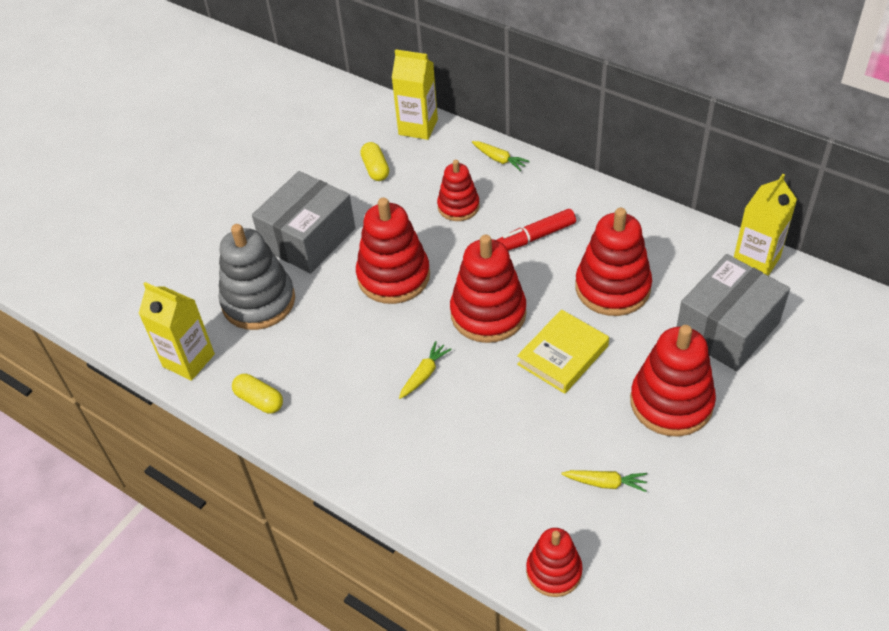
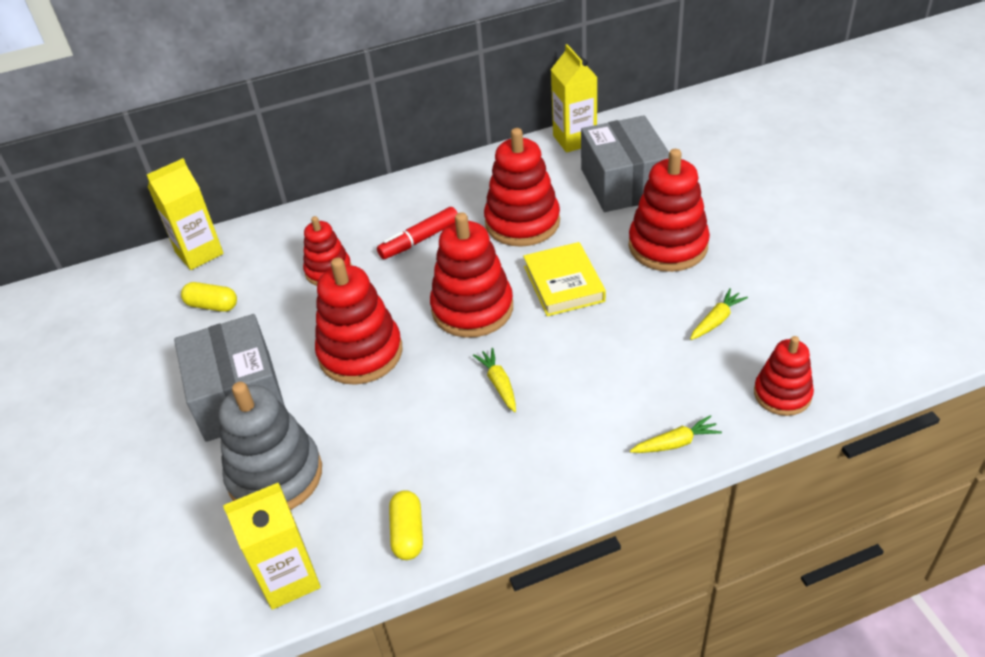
camera: 55 degrees left, 5 degrees down
yellow capsule [232,374,283,414] -> yellow capsule turned 75 degrees counterclockwise [389,490,423,560]
yellow carrot [472,141,530,171] -> yellow carrot moved to [630,415,722,453]
red marker [497,209,576,250] -> red marker turned 45 degrees clockwise [377,207,458,259]

